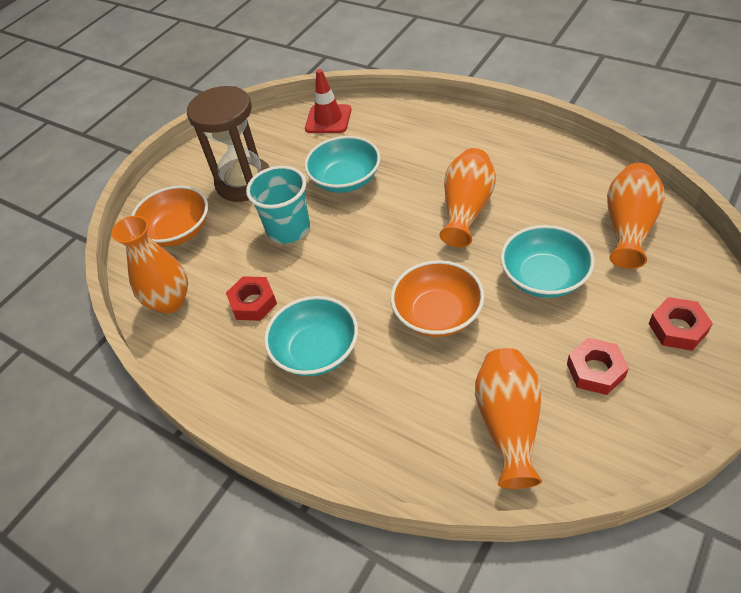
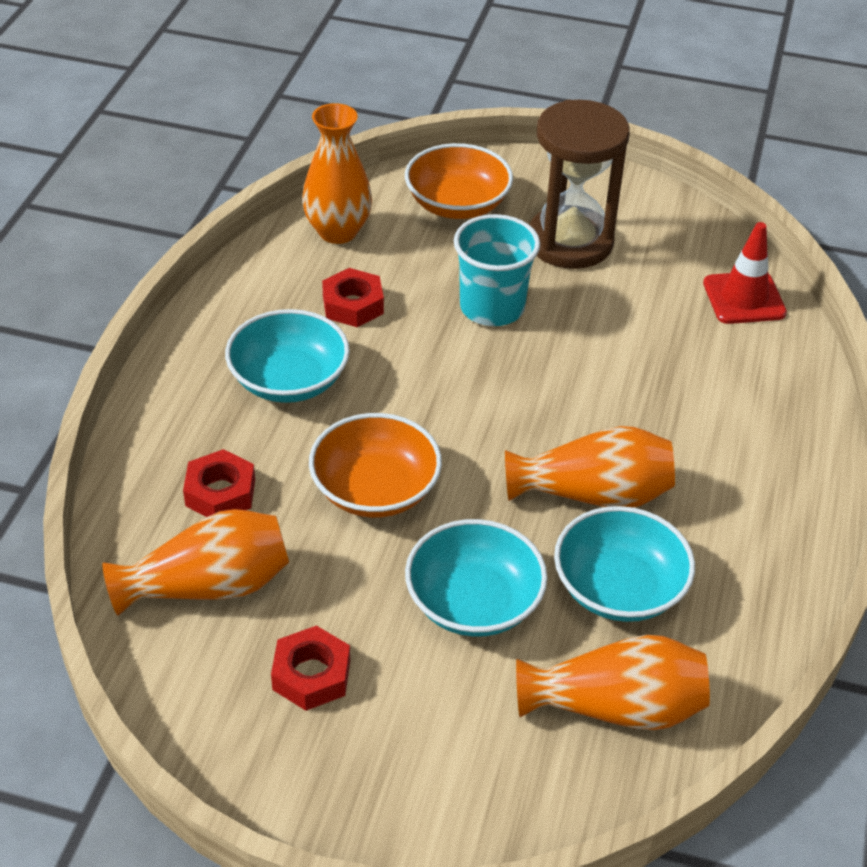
camera: 65 degrees right, 5 degrees down
turquoise bowl [304,136,380,193] -> turquoise bowl moved to [554,506,695,622]
red nut [649,297,713,351] -> red nut moved to [183,449,255,517]

